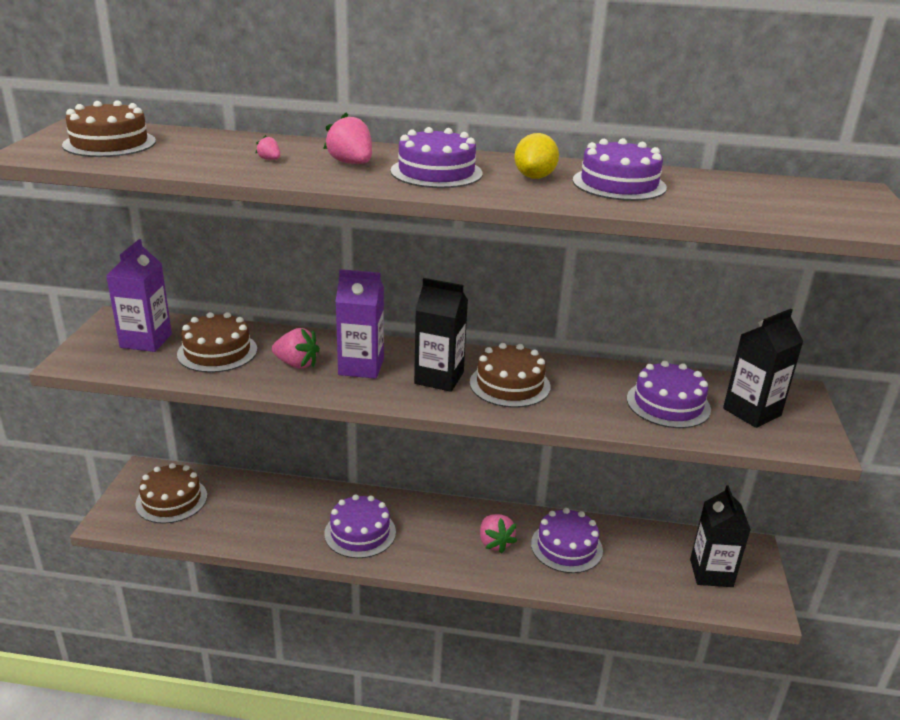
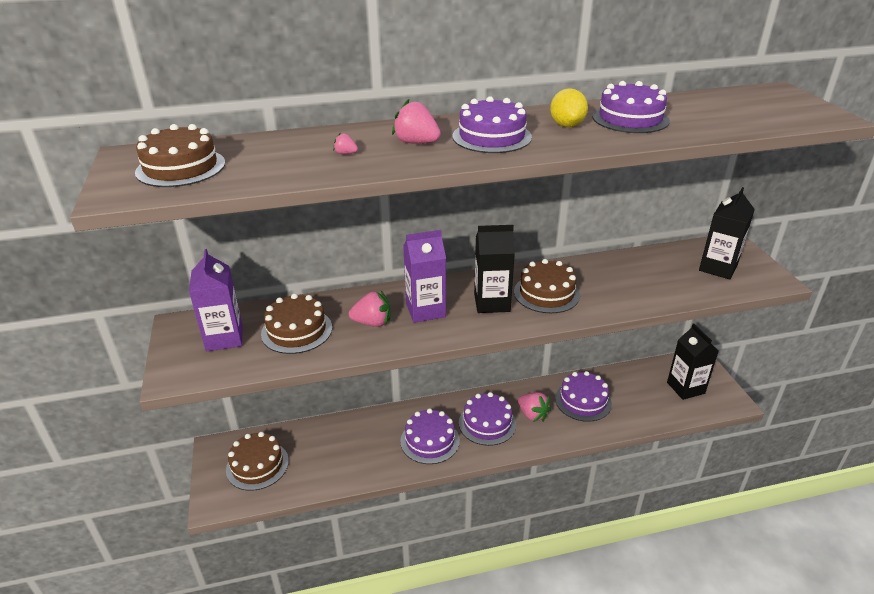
camera: 20 degrees left, 5 degrees up
purple cake [627,361,711,428] -> purple cake moved to [459,392,516,446]

